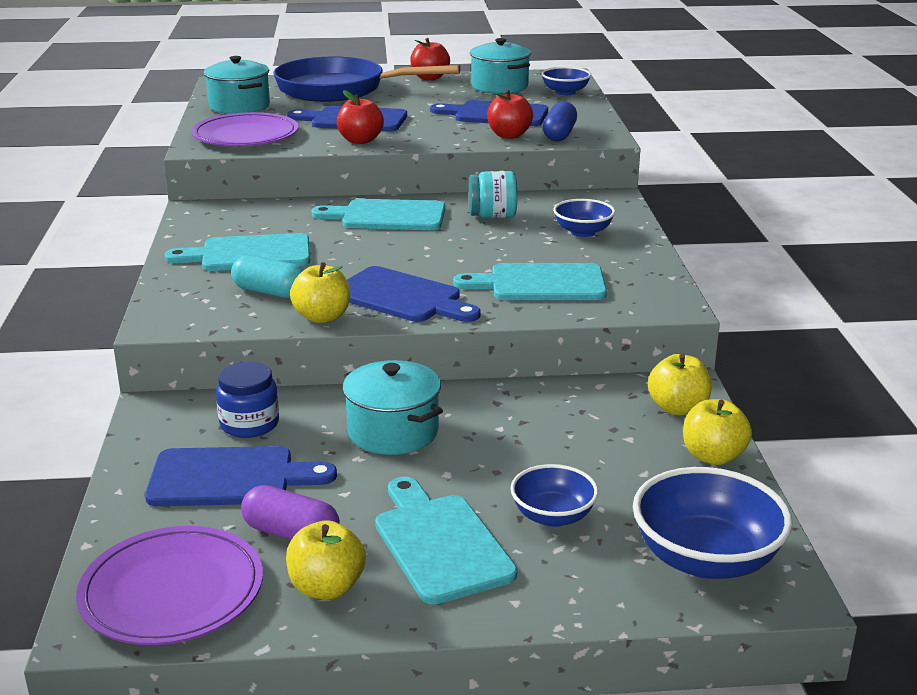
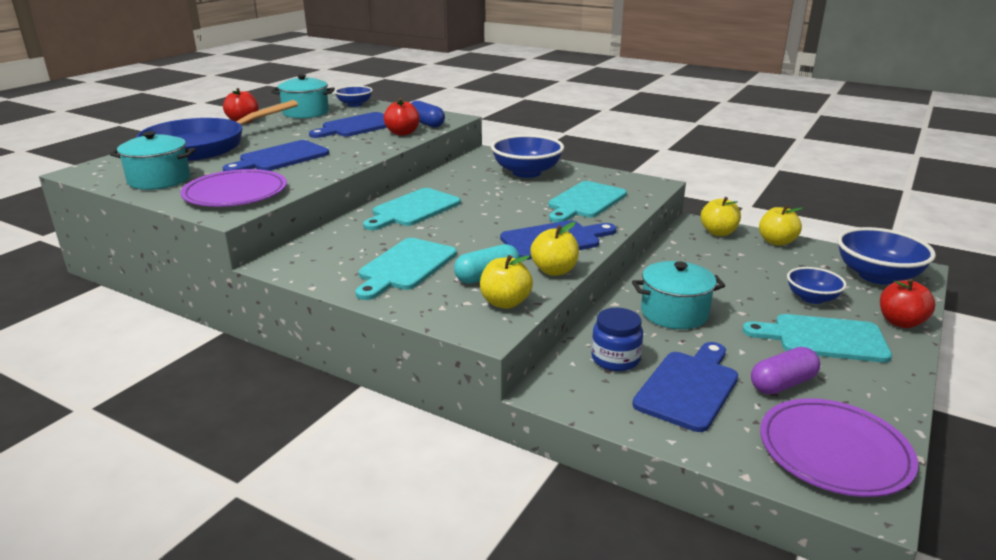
camera: 55 degrees left, 0 degrees up
yellow apple [286,520,366,599] -> yellow apple moved to [480,255,533,309]
red apple [337,90,384,144] -> red apple moved to [880,279,935,328]
turquoise jar [469,171,517,218] -> none
blue bowl [553,199,615,237] -> blue bowl [491,135,564,178], size x1.68

